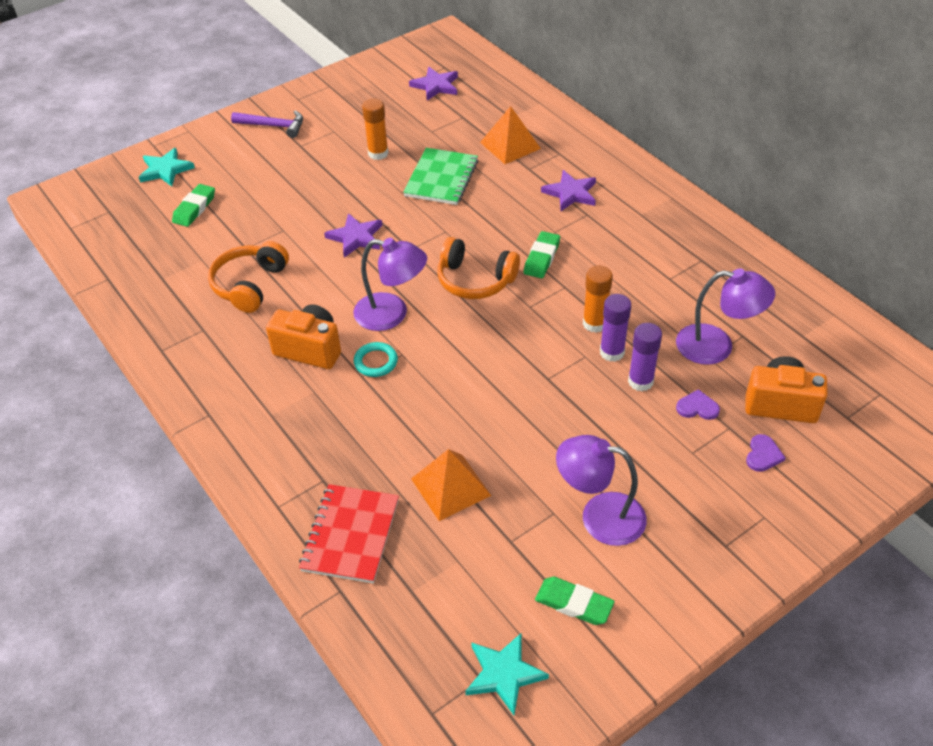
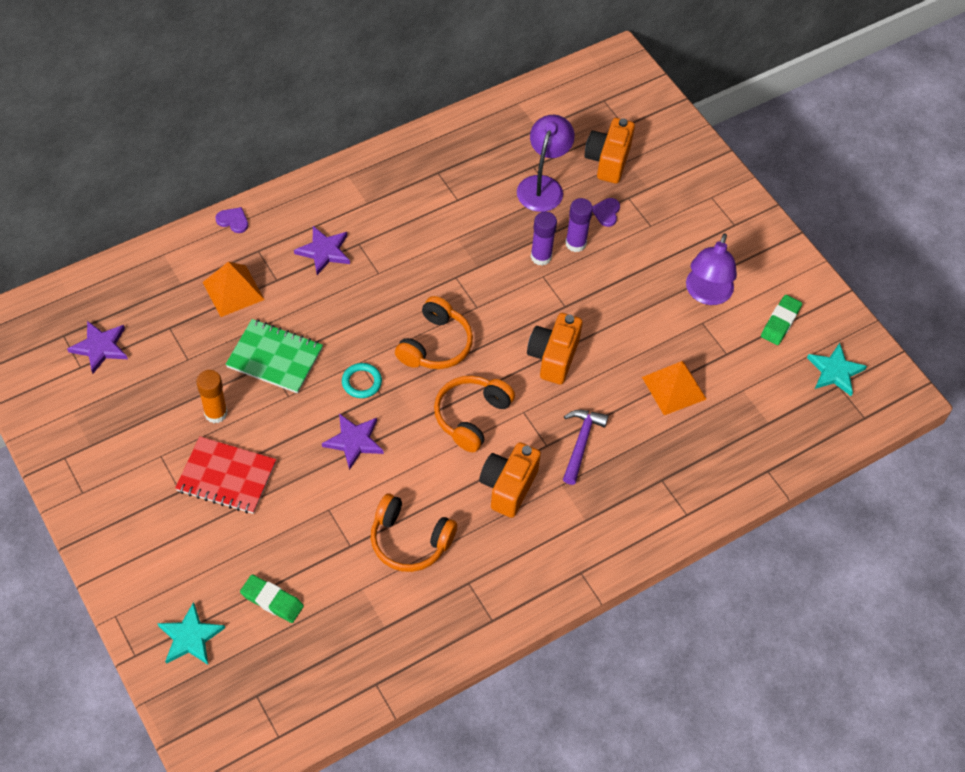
camera: 90 degrees left, 10 degrees up
purple hammer [231,110,303,138] -> purple hammer moved to [563,410,609,485]
red notebook [299,484,399,583] -> red notebook moved to [175,436,276,514]
purple lamp [353,238,427,331] -> orange headphones [434,376,515,452]
turquoise ring [354,342,398,377] -> turquoise ring moved to [342,363,382,398]
green eraser [523,231,560,278] -> none
orange glue stick [583,265,613,333] -> none
purple heart [746,434,786,472] -> purple heart moved to [216,207,248,233]
none -> orange camera [527,313,583,385]

